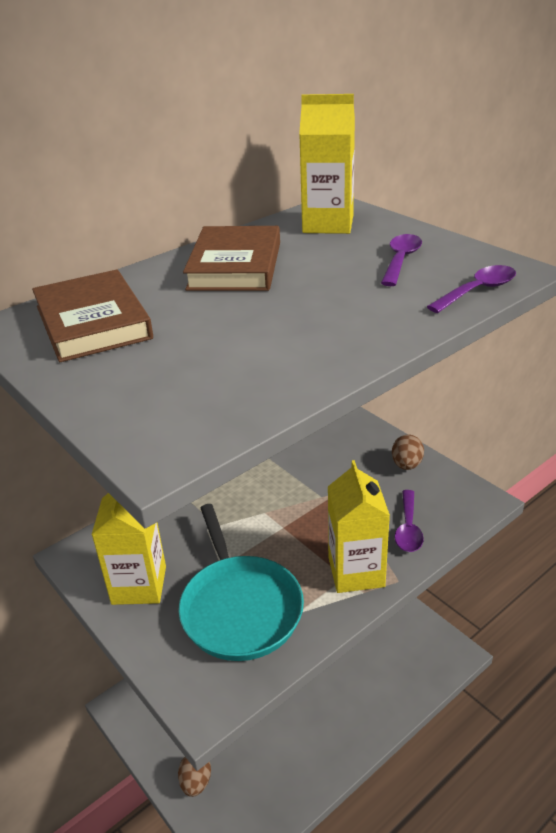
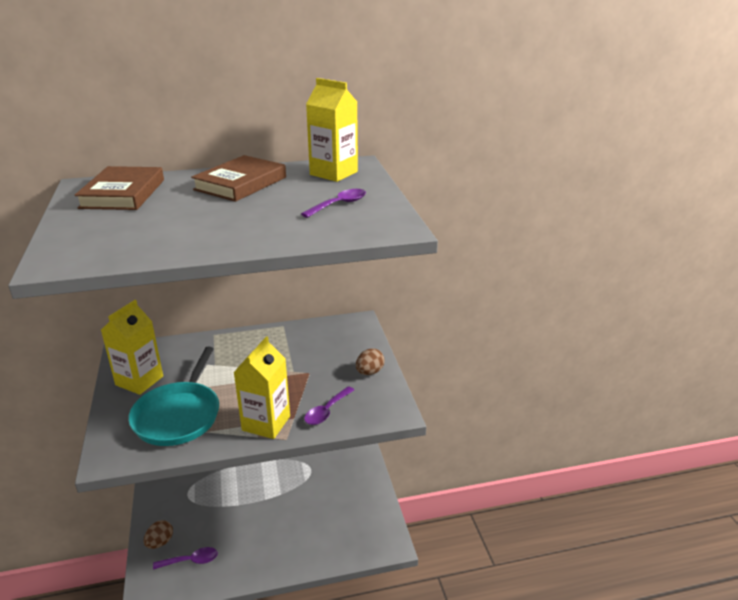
camera: 25 degrees right, 5 degrees down
purple spoon [427,265,516,313] -> purple spoon moved to [153,547,218,570]

